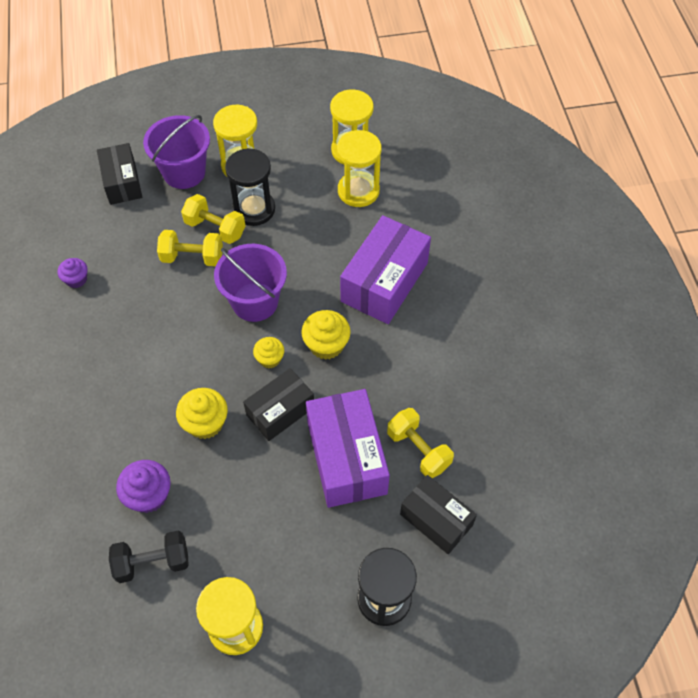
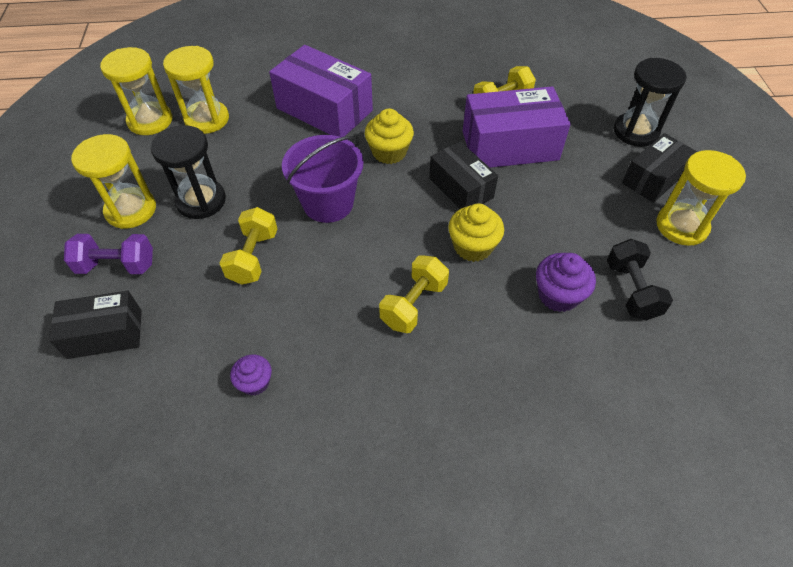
camera: 85 degrees left, 5 degrees down
purple bucket [143,115,210,189] -> purple dumbbell [64,234,153,274]
yellow dumbbell [181,194,245,244] -> yellow dumbbell moved to [379,255,449,333]
yellow cupcake [253,337,284,368] -> none
black box [400,475,477,554] -> black box moved to [622,133,697,203]

